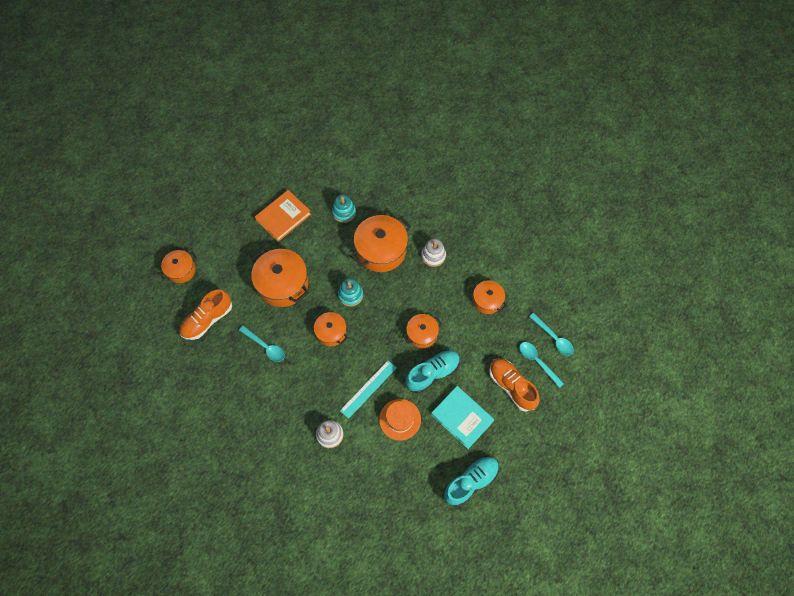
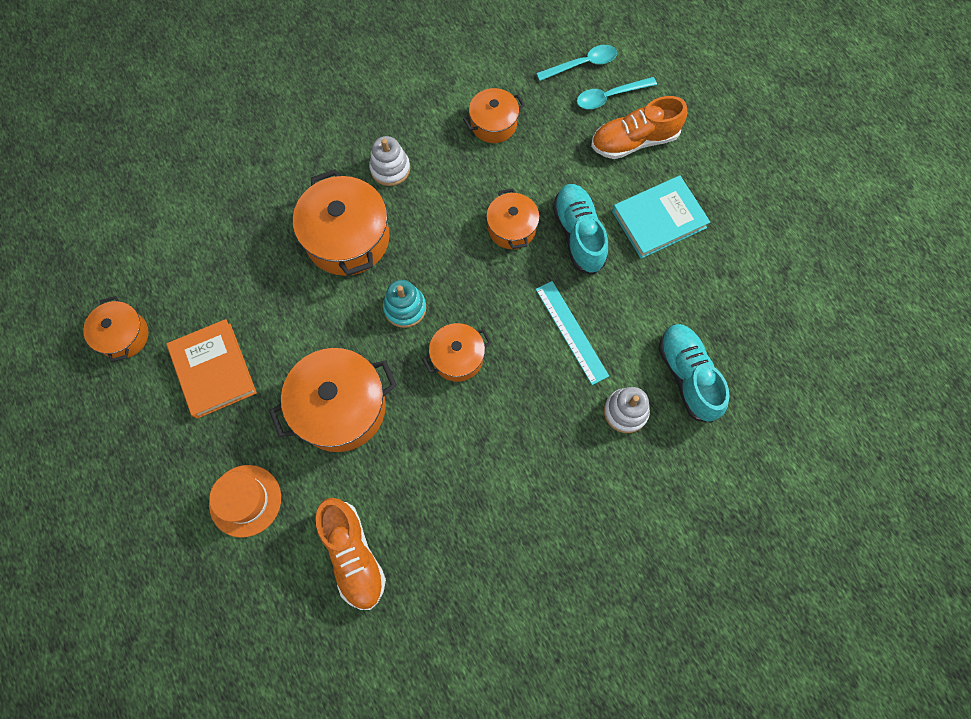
camera: 70 degrees left, 5 degrees up
orange pot [159,250,197,283] -> orange pot moved to [83,296,148,362]
turquoise spoon [239,325,285,362] -> none
turquoise stacking toy [332,194,356,223] -> none
orange hat [379,399,421,441] -> orange hat moved to [209,465,281,538]
turquoise shoe [443,456,499,507] -> turquoise shoe moved to [659,324,730,423]

